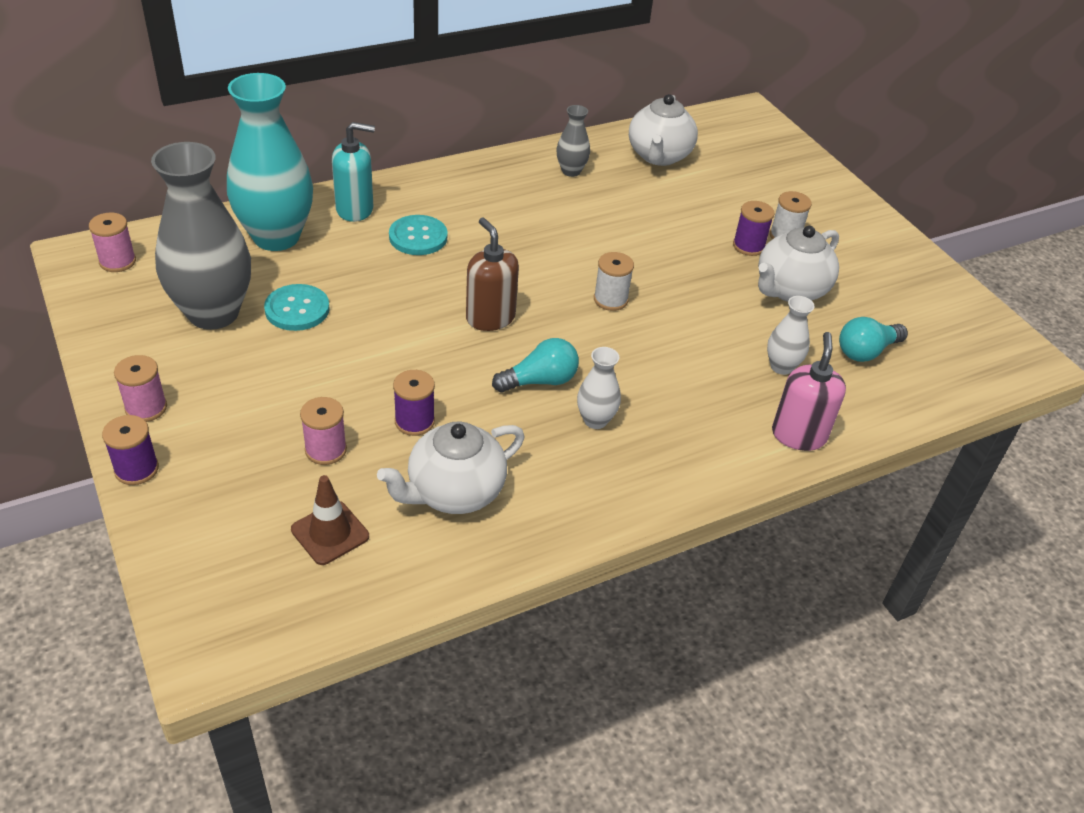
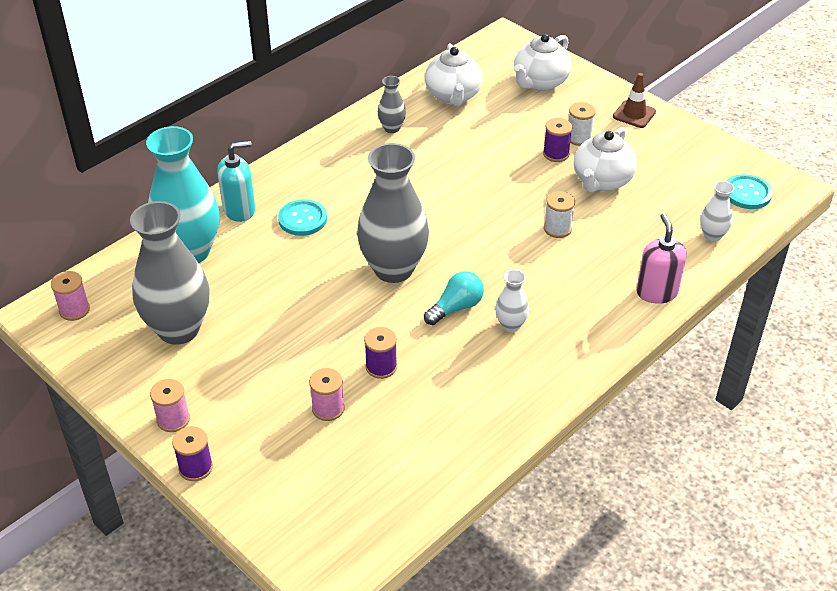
camera: 15 degrees left, 0 degrees up
turquoise button [264,284,330,331] -> turquoise button moved to [727,174,773,209]
brown traffic cone [291,475,369,565] -> brown traffic cone moved to [613,73,656,128]
white teapot [377,421,524,514] -> white teapot moved to [514,34,571,91]
brown soap dispenser [466,217,519,331] -> grey vase [357,143,429,283]
white spool [594,252,634,311] -> white spool moved to [544,191,575,238]
white vase [767,296,814,375] -> white vase moved to [700,181,734,242]
turquoise light bulb [839,317,908,362] -> none

